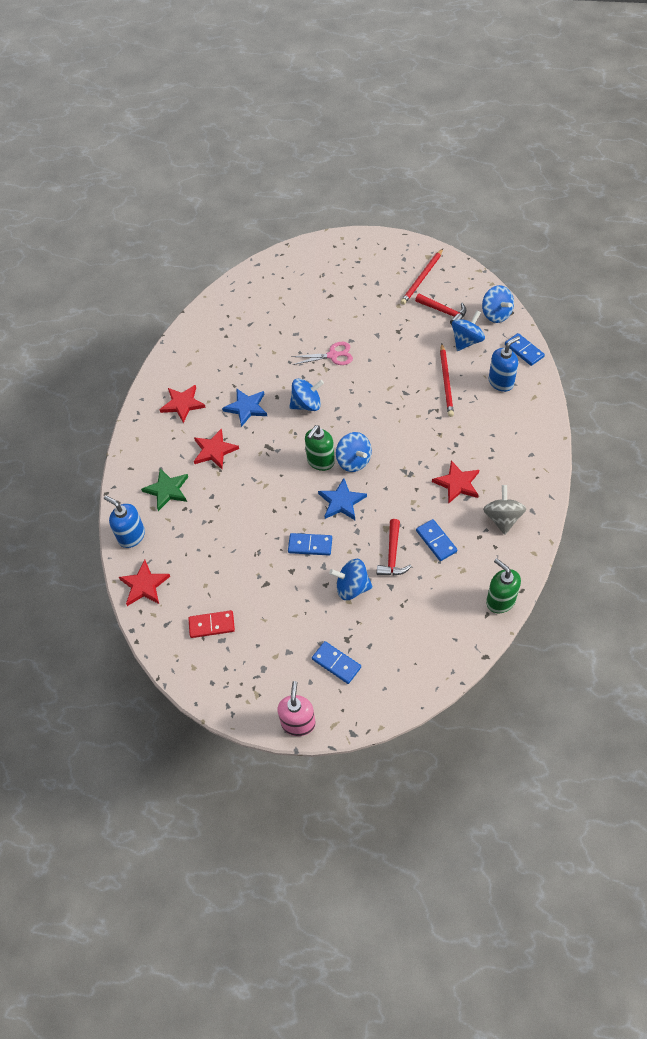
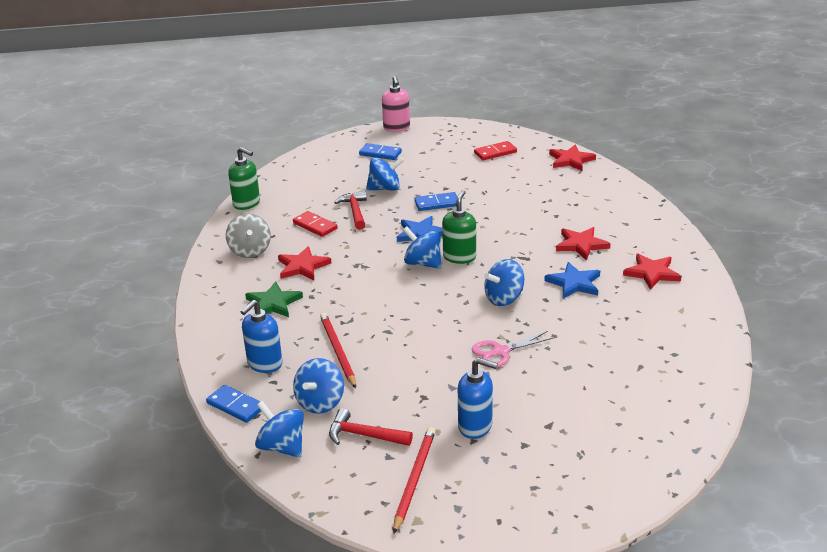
camera: 160 degrees right, 25 degrees down
blue soap dispenser [104,496,145,548] -> blue soap dispenser moved to [458,357,498,439]
green star [141,468,188,511] -> green star moved to [245,281,303,317]
blue domino [416,519,457,561] -> red domino [293,211,338,237]

